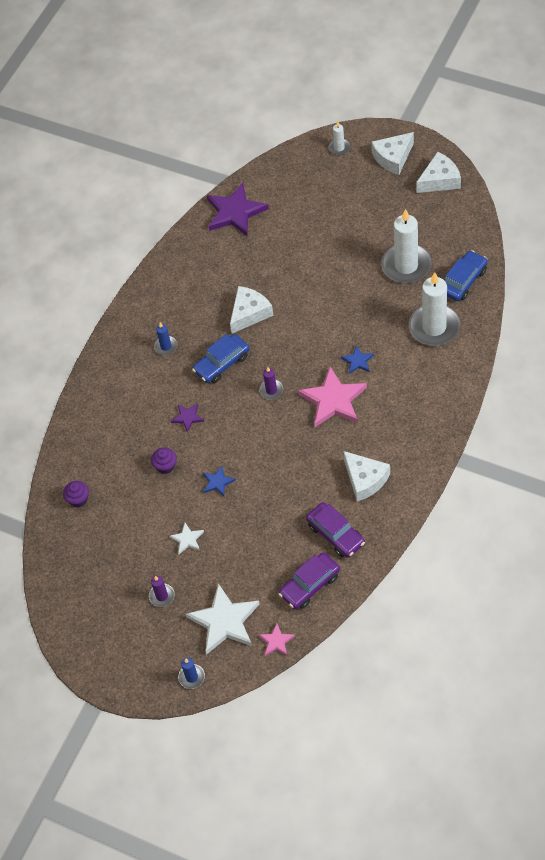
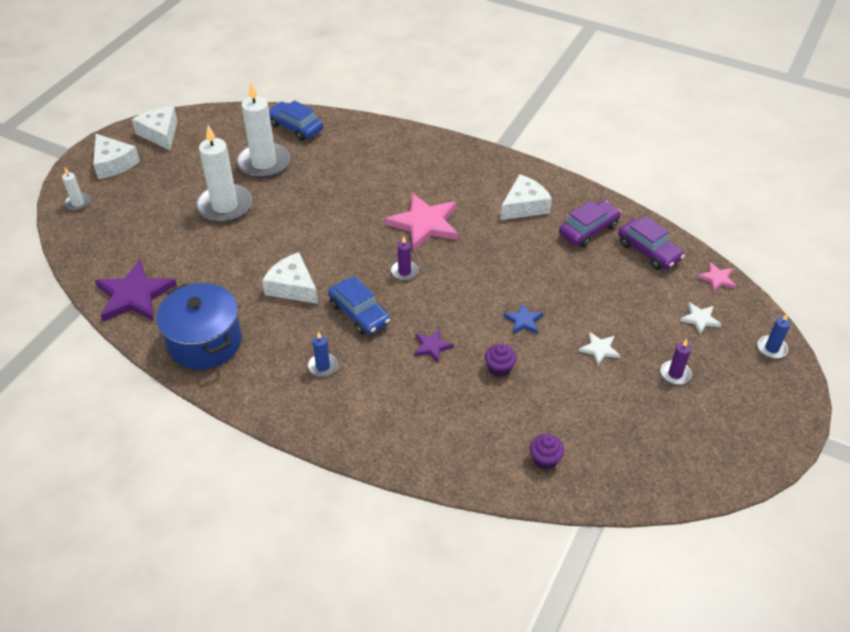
camera: 95 degrees left, 10 degrees down
white star [186,583,260,655] -> white star [680,302,722,334], size x0.48
blue star [341,345,374,374] -> none
white candle [409,272,460,346] -> white candle moved to [196,125,252,223]
none -> blue pot [156,283,242,370]

